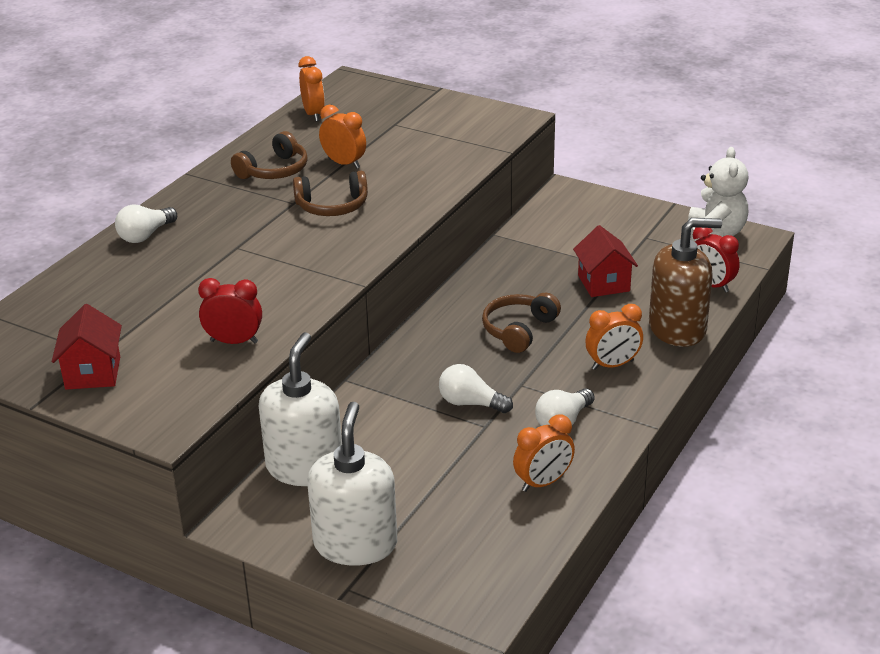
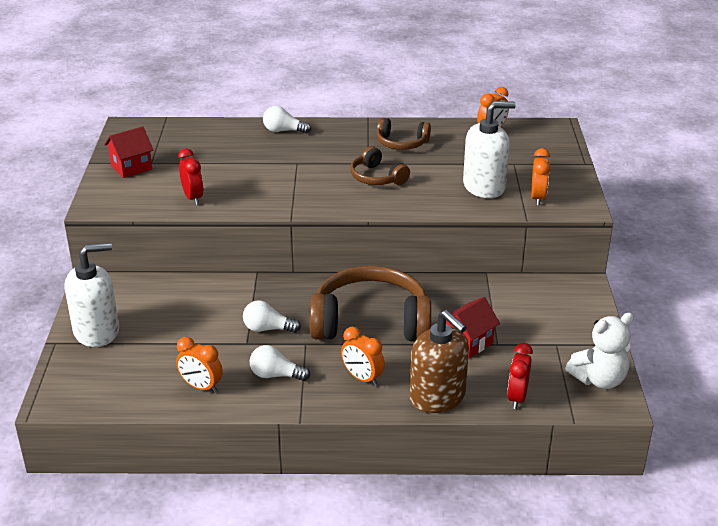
camera: 60 degrees right, 0 degrees up
white soap dispenser [259,332,342,486] -> white soap dispenser moved to [463,101,516,198]
orange clock [319,105,366,169] -> orange clock moved to [531,148,550,206]
white light bulb [439,364,513,413] -> white light bulb turned 75 degrees counterclockwise [243,300,301,333]
brown headphones [482,293,561,353] -> brown headphones [309,266,431,342], size x1.93

